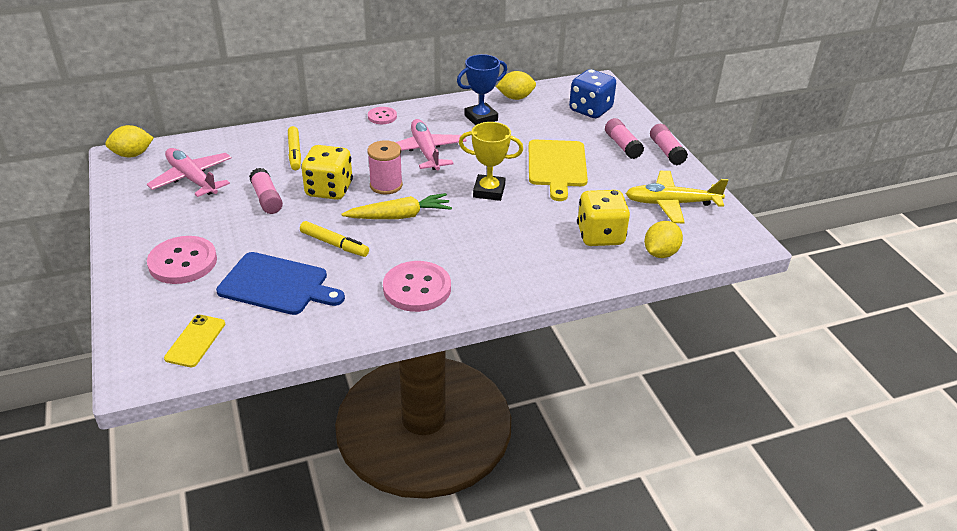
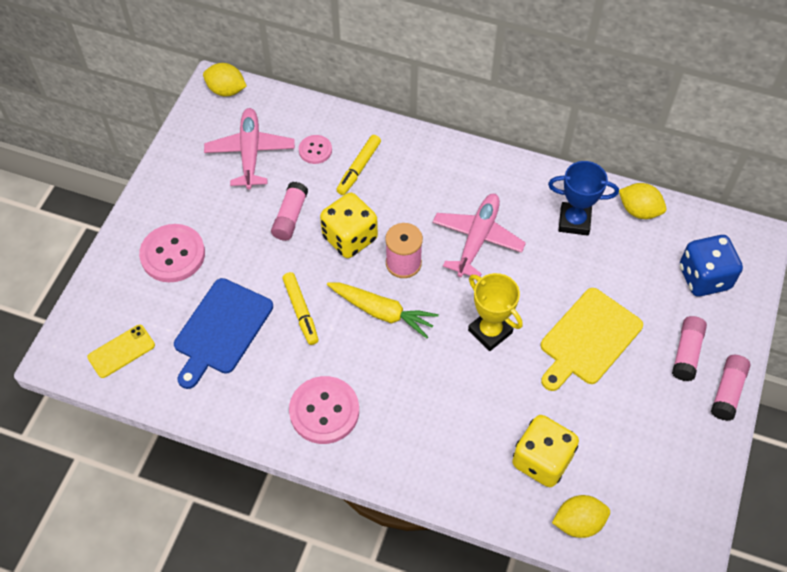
camera: 40 degrees right, 20 degrees up
blue cutting board [216,252,345,315] -> blue cutting board turned 60 degrees clockwise [174,278,273,389]
pink button [368,107,397,124] -> pink button moved to [299,135,332,164]
yellow plane [625,171,728,223] -> none

